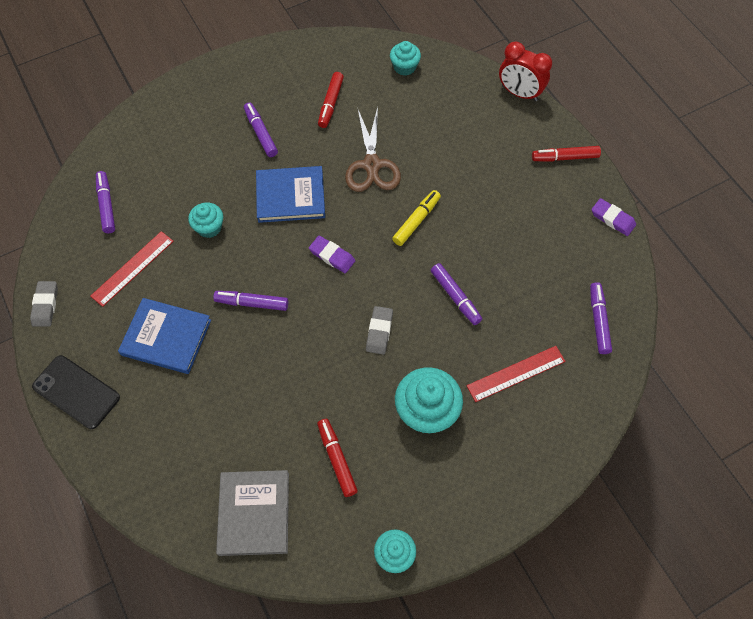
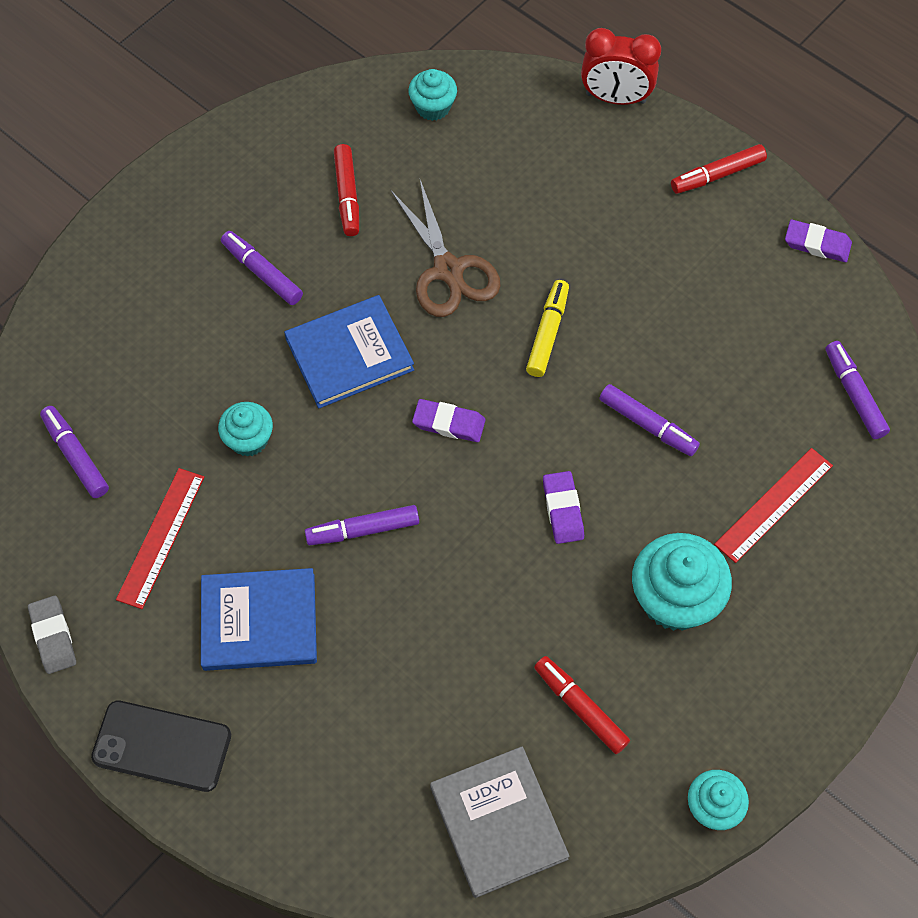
camera: 20 degrees left, 0 degrees up
grey eraser [366,306,393,355] -> purple eraser [543,471,584,544]

